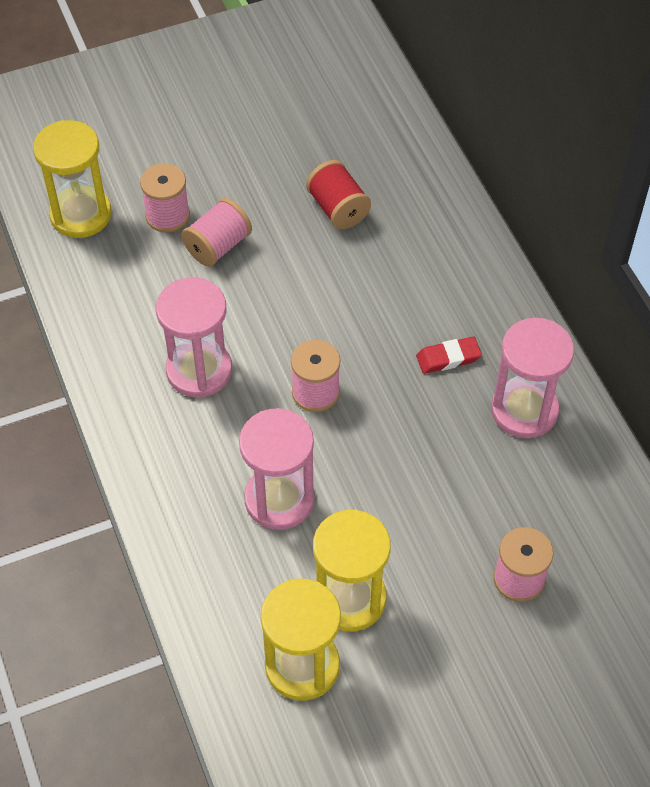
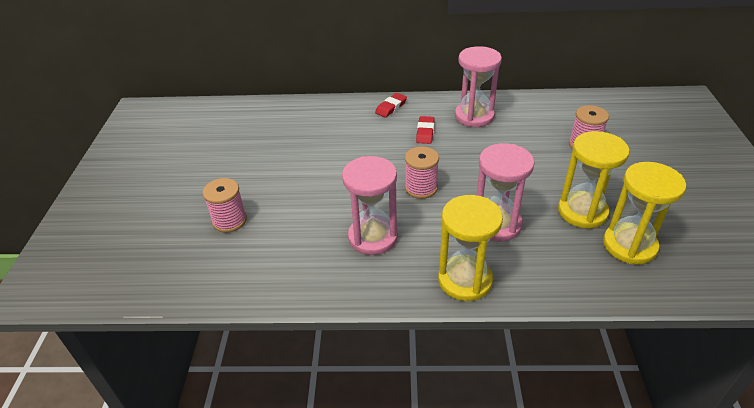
camera: 65 degrees left, 15 degrees down
yellow hourglass [33,120,112,238] -> yellow hourglass moved to [438,195,503,301]
pink spool [181,198,252,267] -> none
red spool [306,160,371,229] -> none
none -> red eraser [375,93,407,117]

